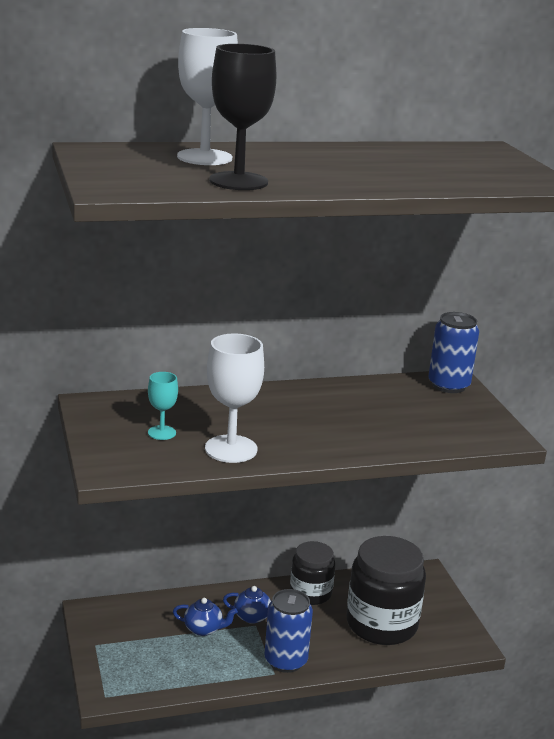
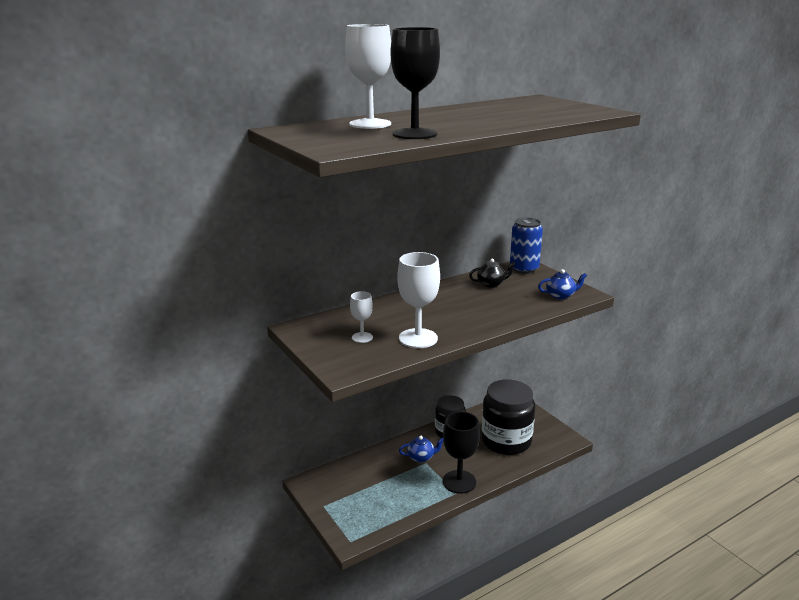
camera: 15 degrees left, 0 degrees up
turquoise goblet [148,372,178,440] -> white goblet [350,291,373,343]
blue teapot [173,598,238,636] -> blue teapot moved to [538,269,587,299]
blue can [264,589,313,673] -> black goblet [443,412,480,494]
none -> black teapot [469,258,516,288]

